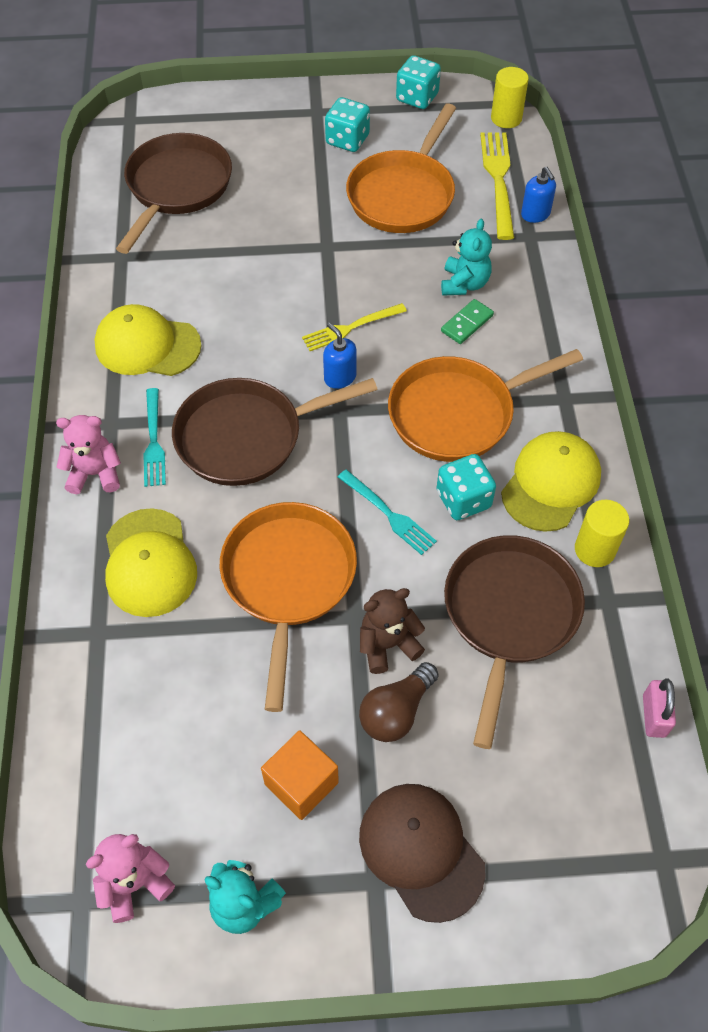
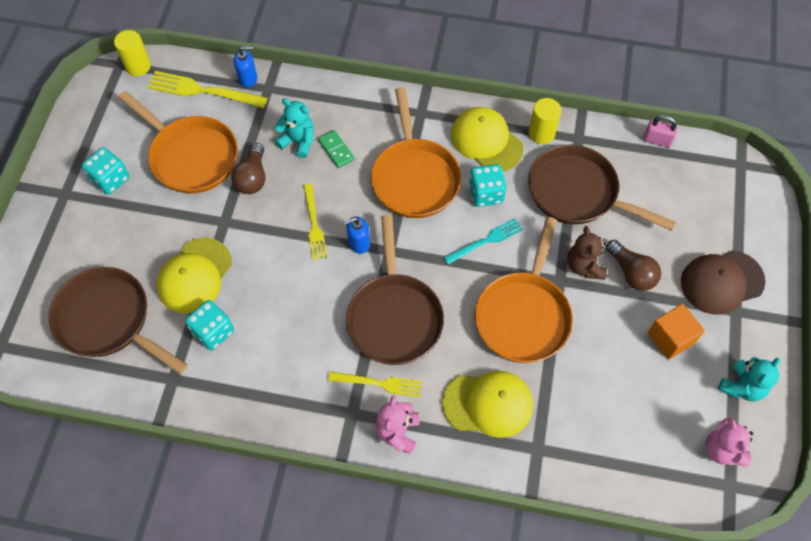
camera: 75 degrees left, 5 degrees up
yellow cap [94,304,202,376] -> yellow cap moved to [157,238,232,313]
turquoise fork [144,388,166,487] -> yellow fork [328,372,422,397]
orange pan [220,502,357,712] -> orange pan turned 90 degrees counterclockwise [475,217,573,363]
turquoise dice [396,55,441,109] -> turquoise dice moved to [185,300,234,350]
none -> brown light bulb [231,143,265,194]

